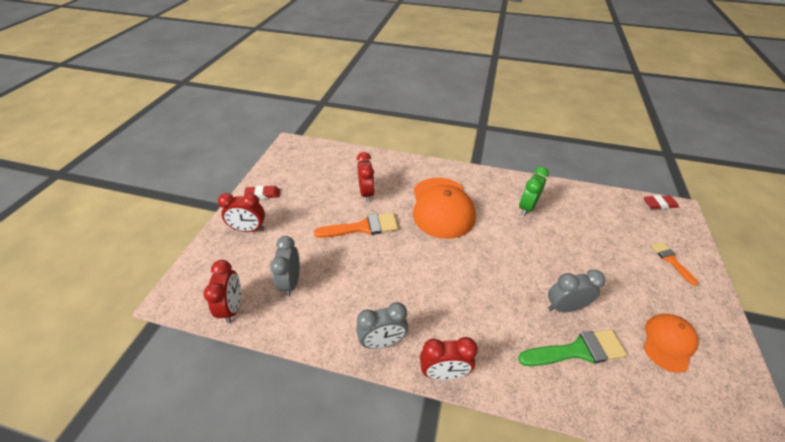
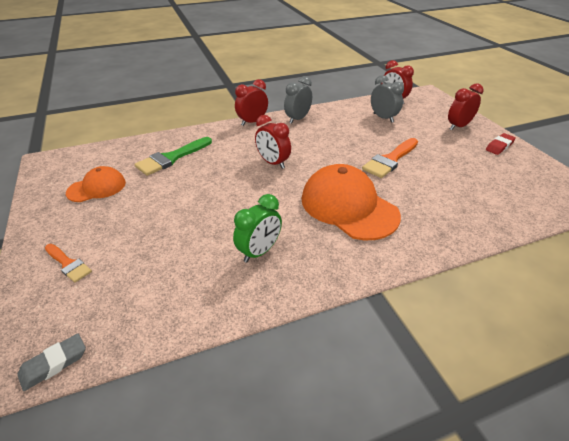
camera: 145 degrees right, 5 degrees down
red clock [357,152,375,202] -> red clock moved to [255,115,291,169]
green clock [519,167,549,216] -> green clock turned 45 degrees clockwise [233,194,282,263]
grey clock [548,270,606,312] -> none
orange cap [643,314,699,373] -> orange cap turned 120 degrees counterclockwise [66,166,126,202]
red eraser [644,195,679,209] -> grey eraser [17,333,86,391]

